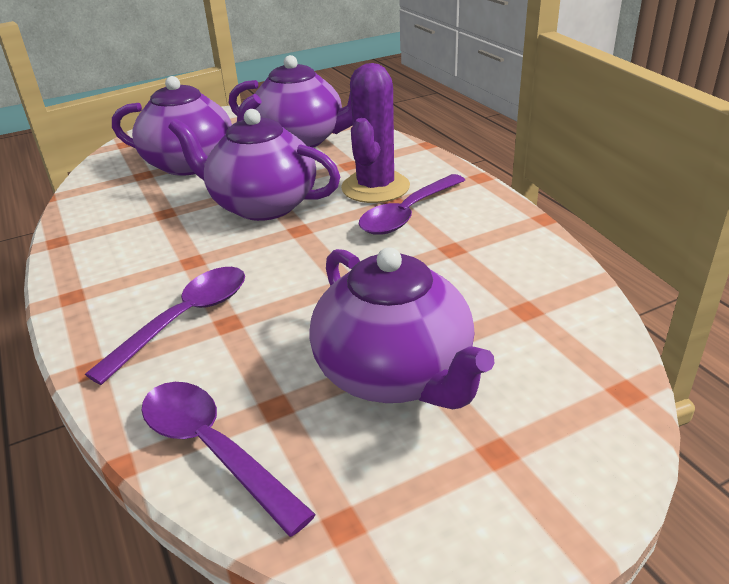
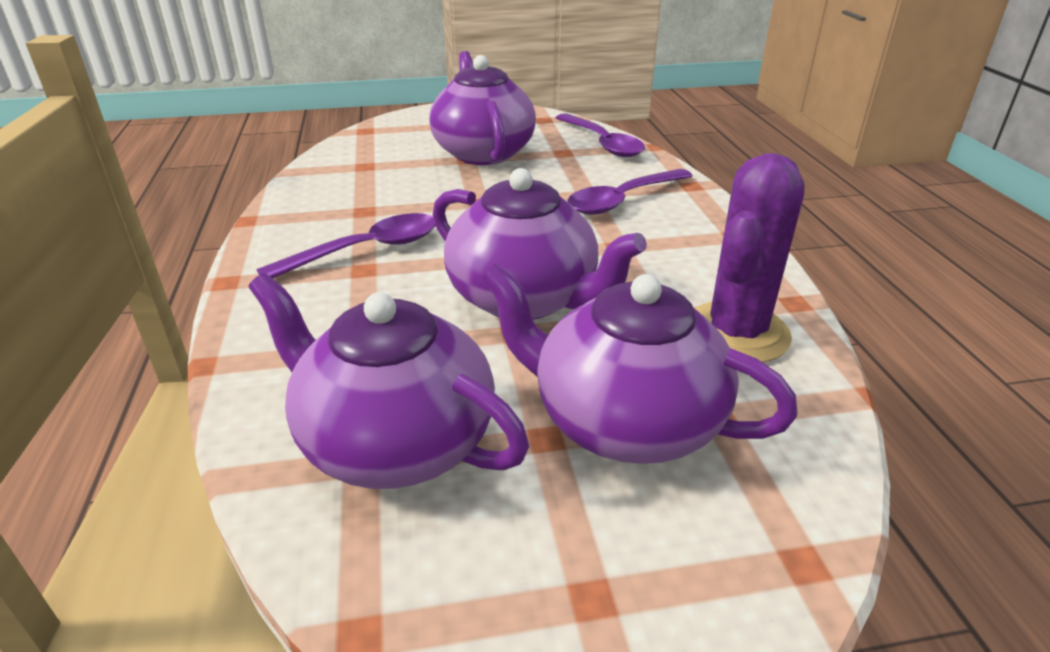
camera: 165 degrees left, 0 degrees up
purple cactus [341,63,410,203] -> purple cactus moved to [695,153,805,363]

